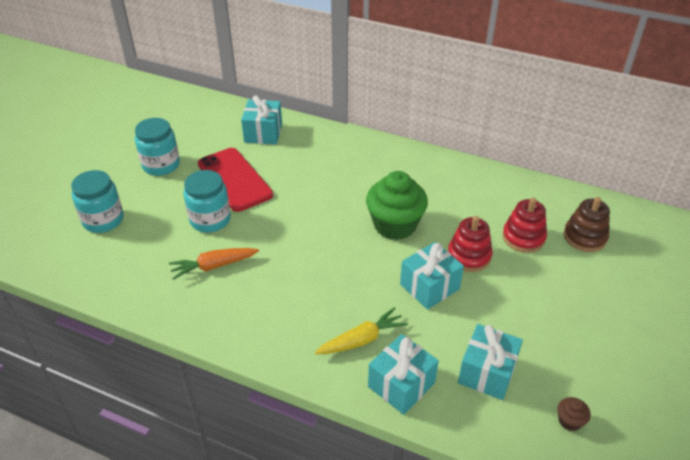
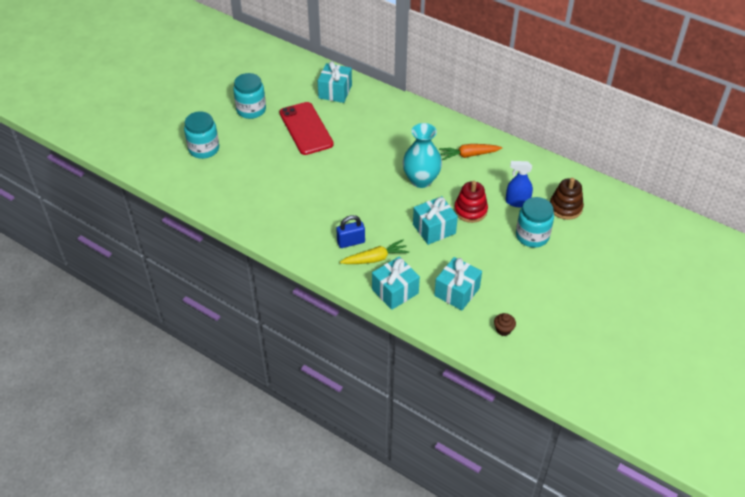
camera: 10 degrees right, 5 degrees up
orange carrot [169,248,259,280] -> orange carrot moved to [439,144,502,160]
turquoise jar [184,170,231,233] -> turquoise jar moved to [516,197,554,248]
green cupcake [366,171,428,240] -> turquoise vase [403,123,442,188]
red stacking toy [502,198,547,253] -> blue spray bottle [506,161,533,207]
none -> blue padlock [336,215,365,248]

